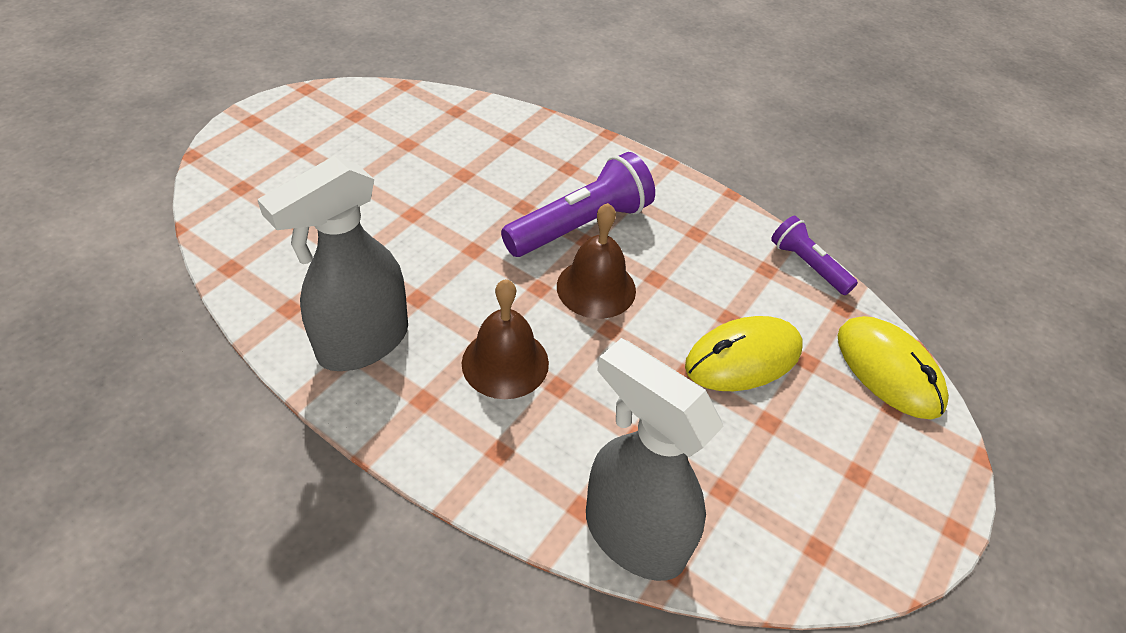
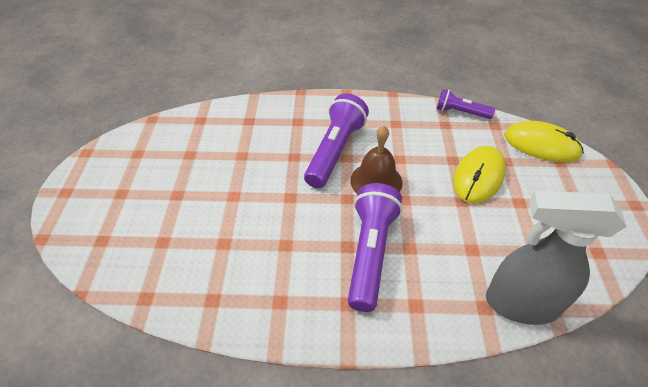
camera: 30 degrees left, 0 degrees up
grey spray bottle [257,156,408,371] -> none
brown bell [462,279,549,399] -> purple flashlight [348,183,403,312]

